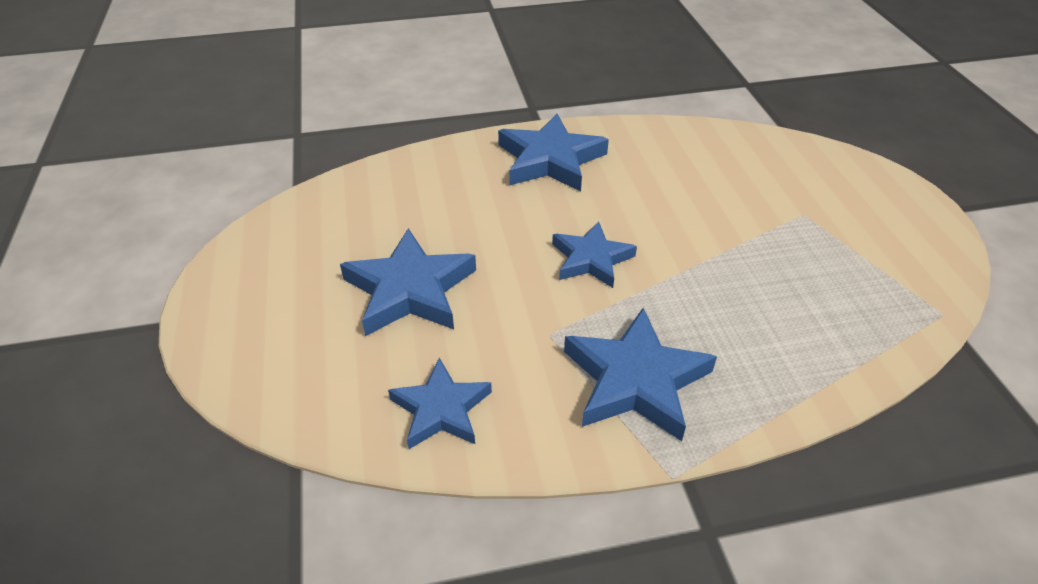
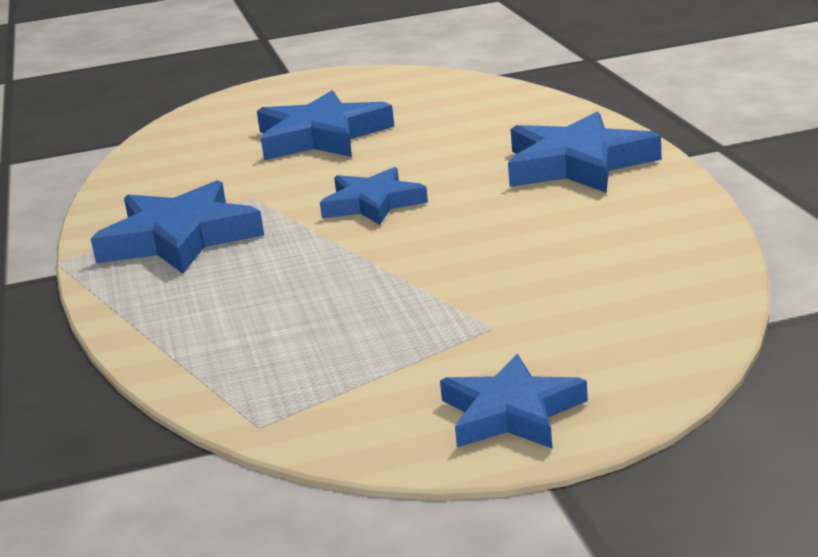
camera: 90 degrees right, 20 degrees down
blue star [388,358,492,449] -> blue star moved to [440,354,588,448]

